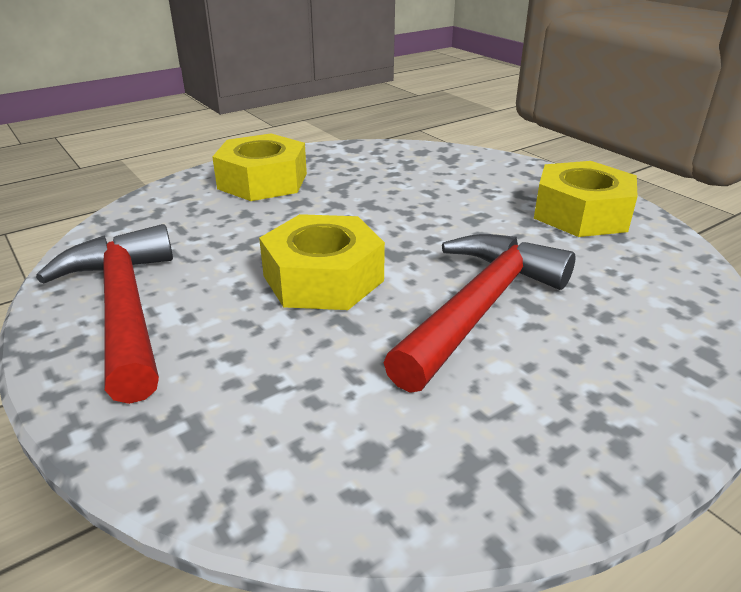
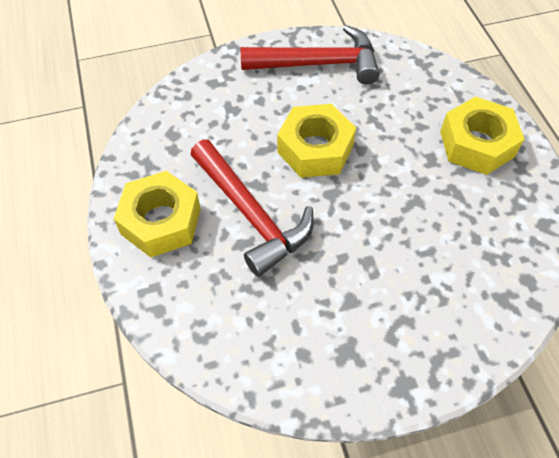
camera: 110 degrees right, 25 degrees up
yellow nut [534,161,638,237] -> yellow nut moved to [114,171,201,257]

